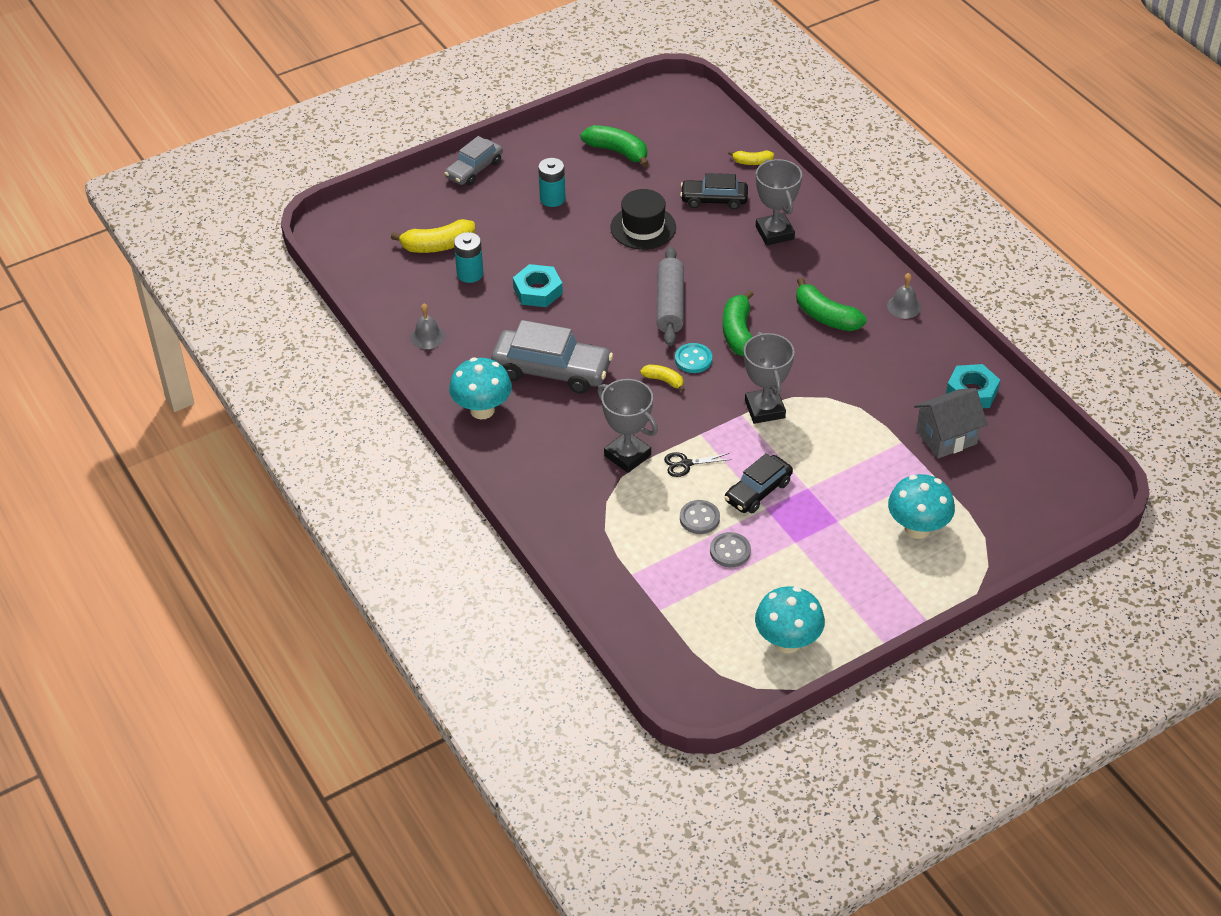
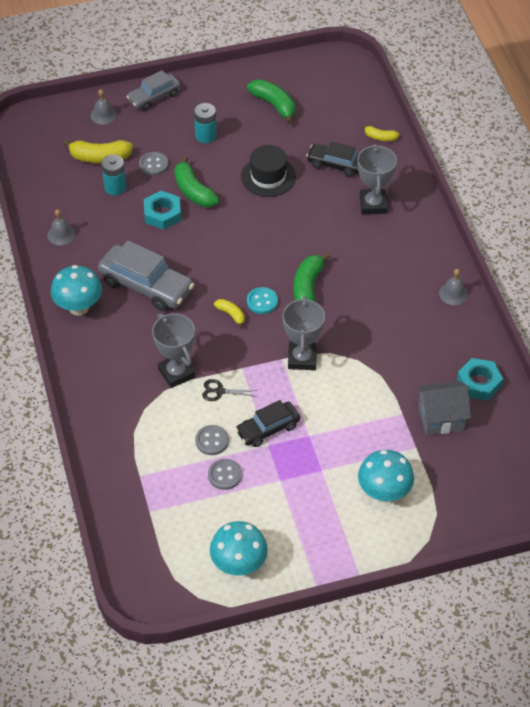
camera: 15 degrees right, 5 degrees up
grey rolling pin [657,246,684,346] -> none
green banana [796,277,867,331] -> green banana moved to [174,156,219,207]
none -> grey bell [91,89,117,125]
none -> grey button [139,152,168,176]

